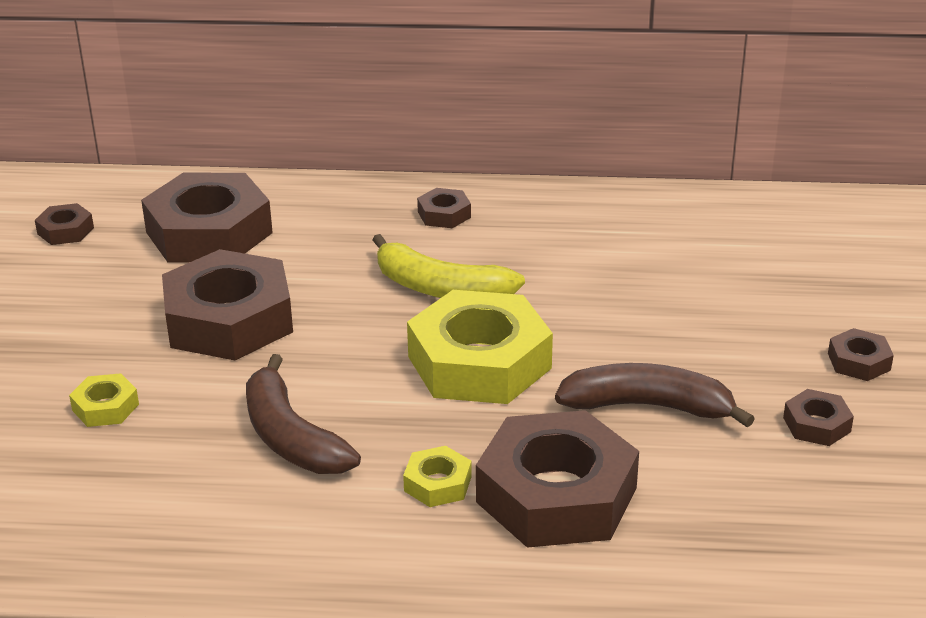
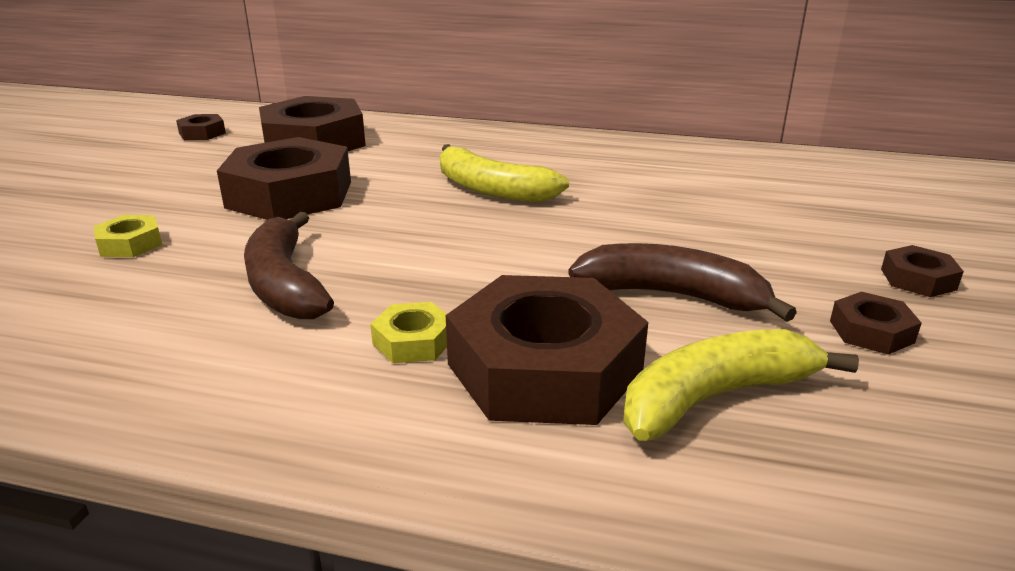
camera: 10 degrees right, 5 degrees down
yellow nut [407,290,553,404] -> none
brown nut [417,188,471,228] -> none
none -> yellow banana [623,329,859,441]

